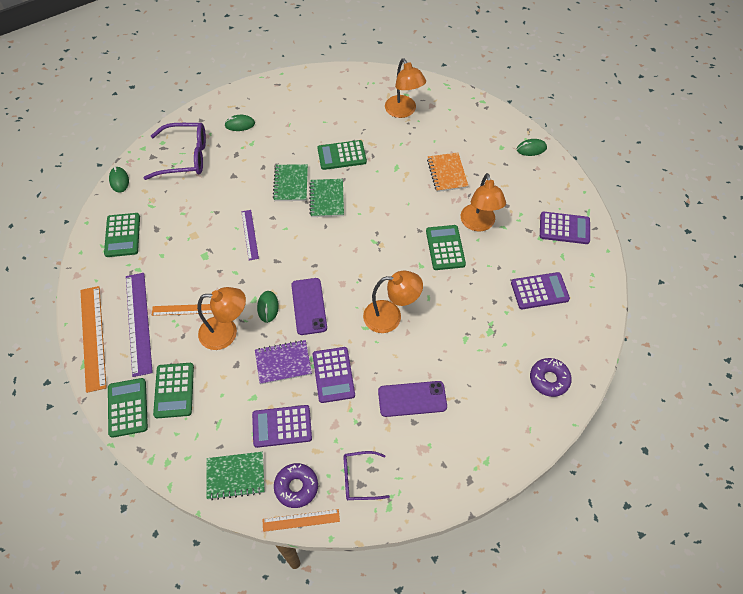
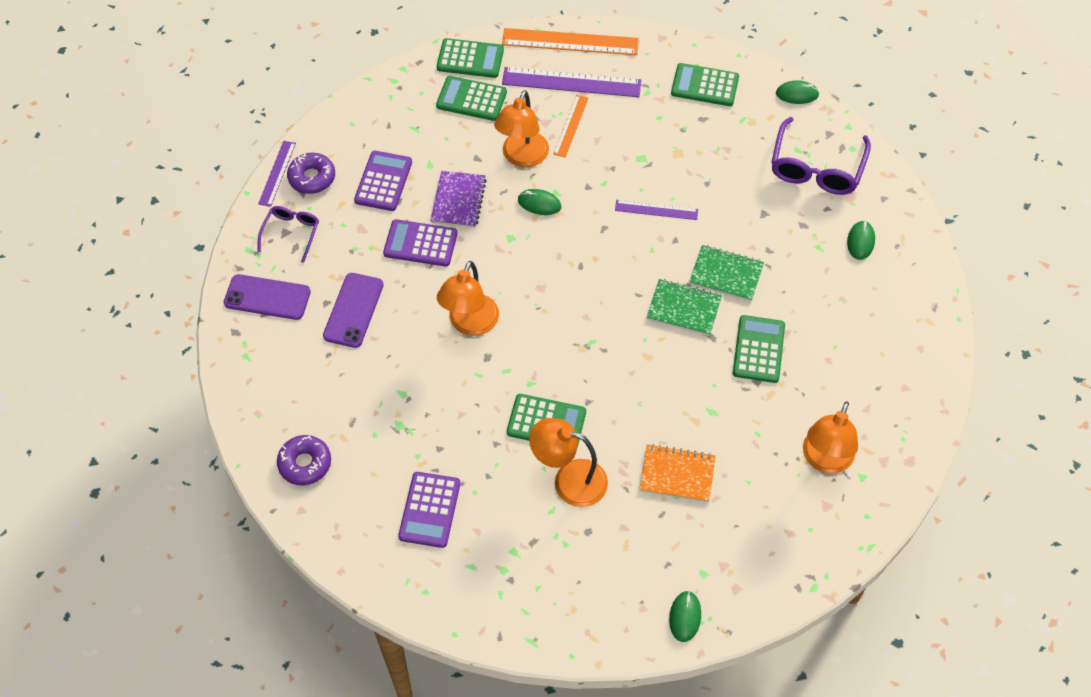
camera: 110 degrees right, 0 degrees up
green notebook [206,452,265,500] -> none
orange ruler [262,509,340,532] -> purple ruler [258,141,296,207]
purple phone [291,278,327,335] -> purple phone moved to [224,274,311,320]
orange lamp [385,58,426,118] -> orange lamp turned 60 degrees counterclockwise [803,401,858,474]
purple calculator [540,212,590,244] -> none

